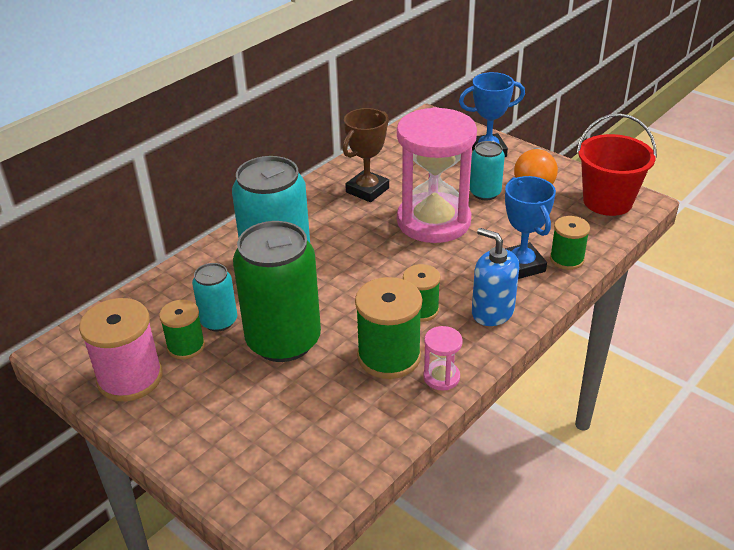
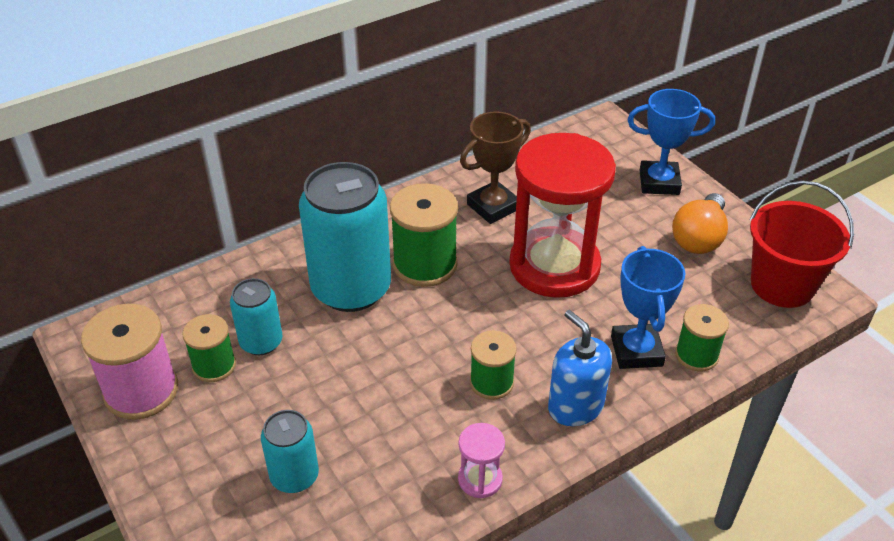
camera: 15 degrees right, 5 degrees up
green can [233,221,321,362] -> none
green spool [355,277,422,379] -> green spool moved to [390,183,458,287]
pink hourglass [397,107,477,243] -> red hourglass [509,133,616,298]
turquoise can [470,141,505,200] -> turquoise can moved to [261,410,319,493]

